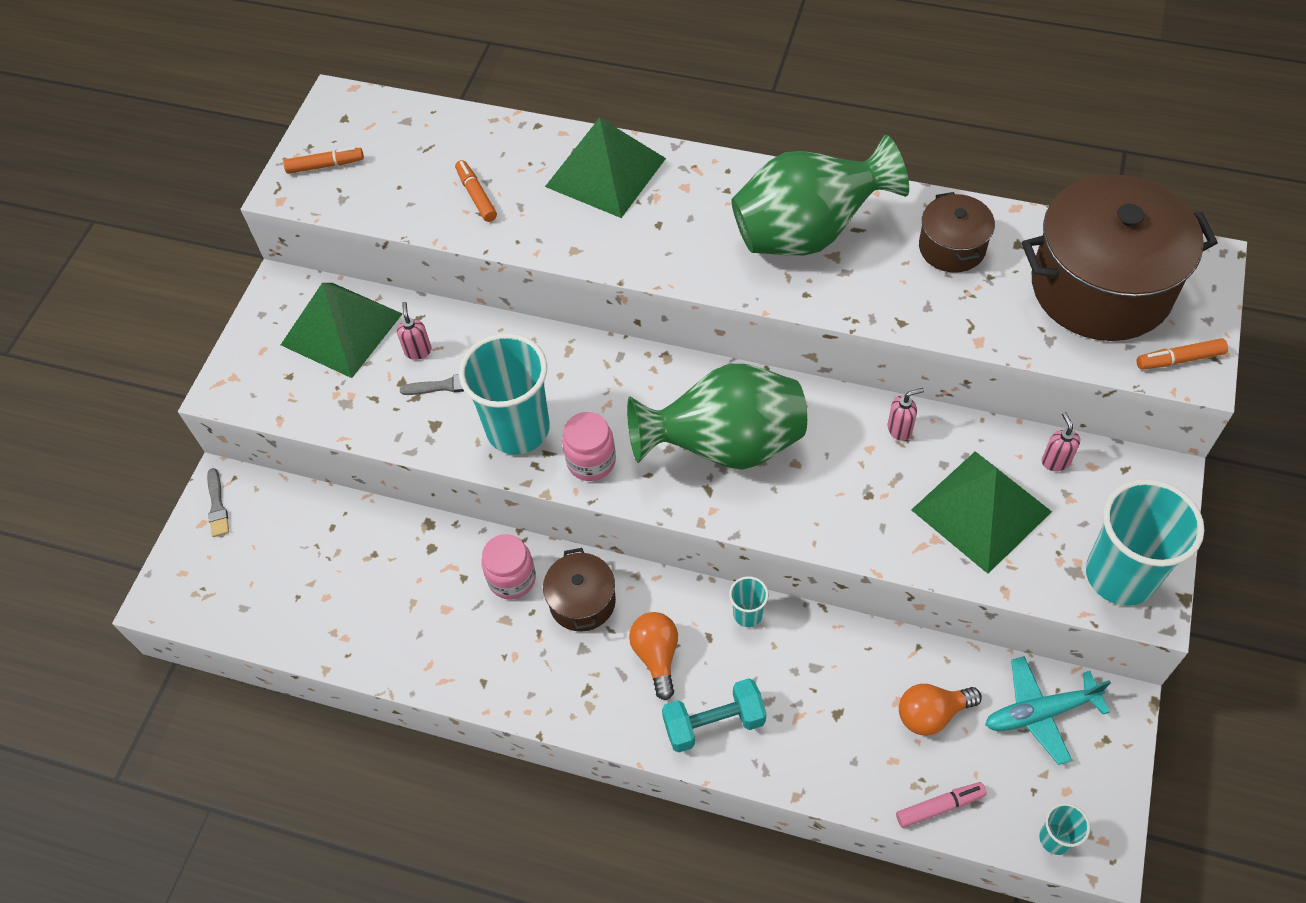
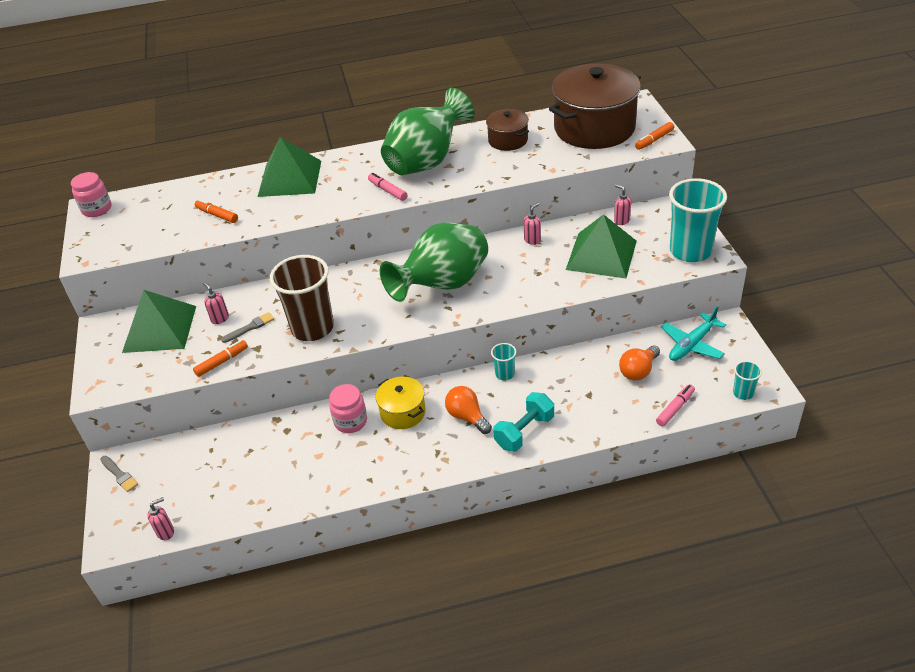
camera: 30 degrees left, 15 degrees down
orange marker [283,147,364,174] -> orange marker moved to [193,340,248,377]
turquoise cup [459,333,550,454] -> brown cup [270,255,334,341]
brown pot [543,548,616,632] -> yellow pot [376,377,426,429]
pink jar [562,412,616,481] -> pink jar moved to [71,172,112,217]
none -> pink soap dispenser [147,497,174,540]
none -> pink marker [368,173,407,201]

